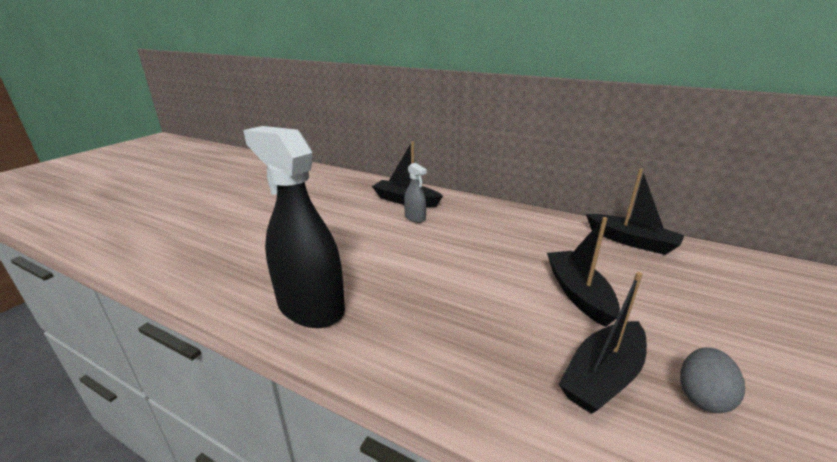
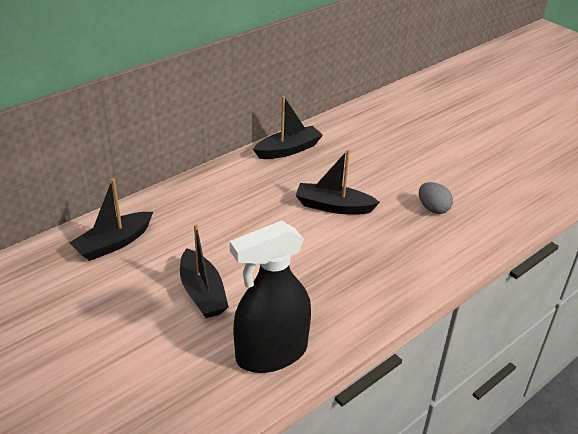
camera: 70 degrees left, 10 degrees up
grey spray bottle [404,163,427,223] -> none
black boat [558,272,647,414] -> black boat moved to [180,224,229,318]

